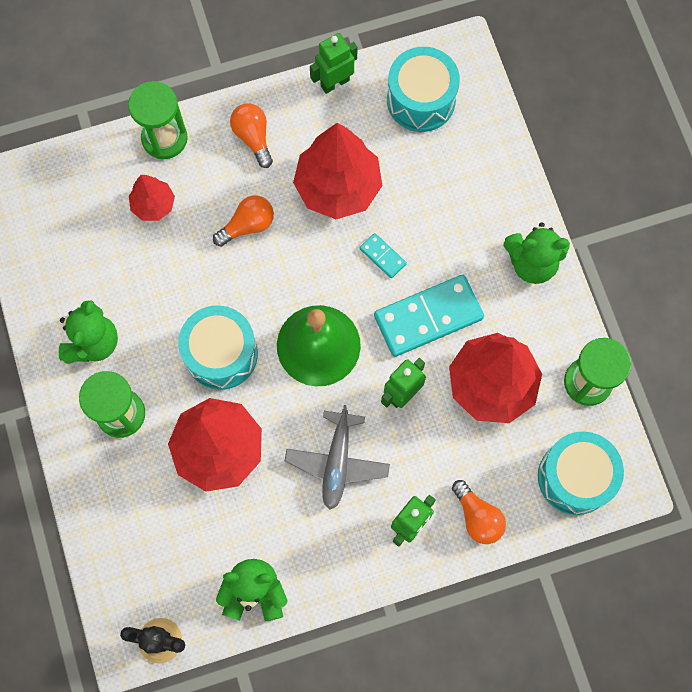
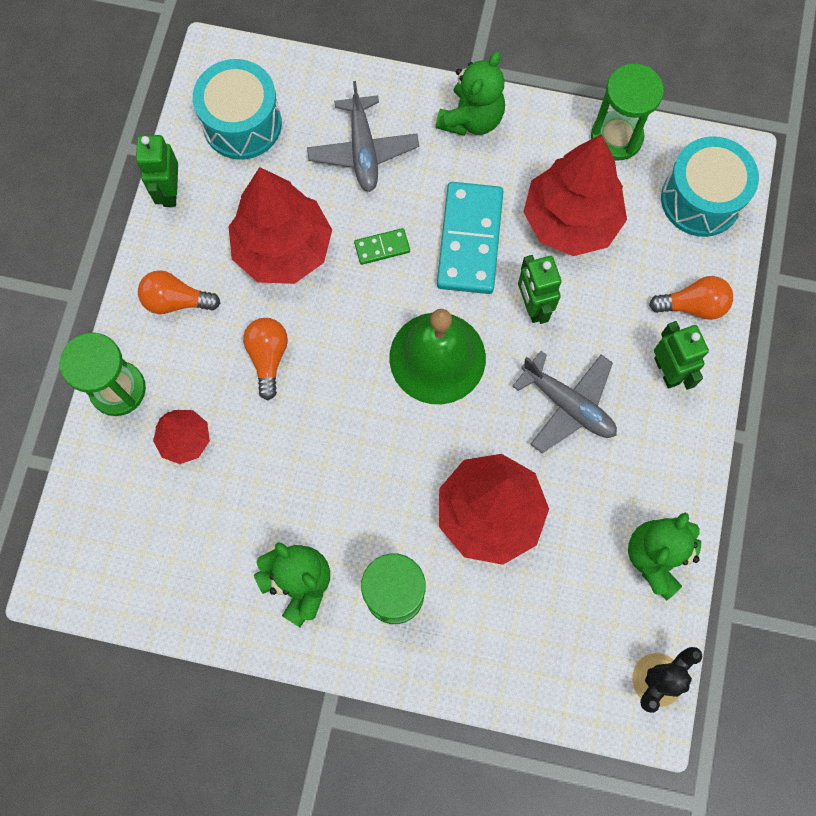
camera: 60 degrees left, 0 degrees up
turquoise drum [178,305,258,390] -> none
turquoise domino [360,233,407,278] -> green domino [354,228,410,265]
none -> grey plane [307,81,419,192]

